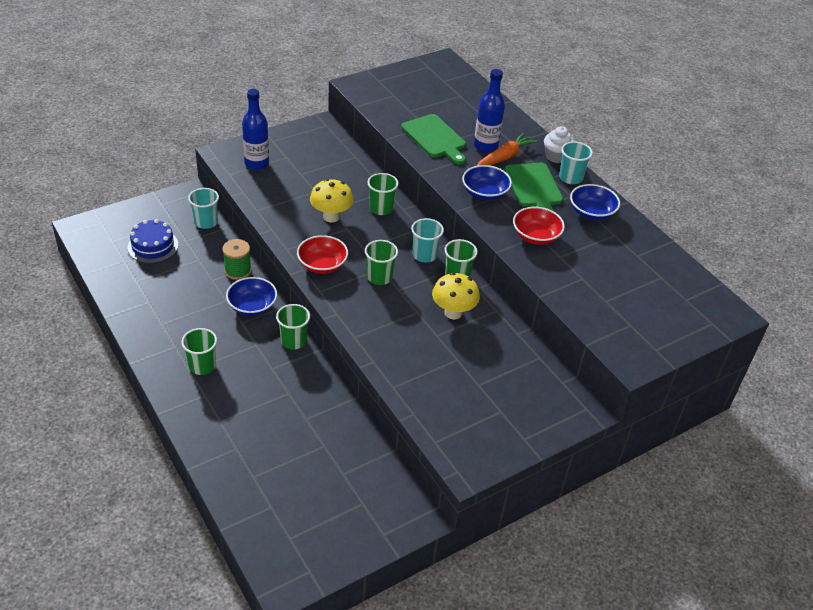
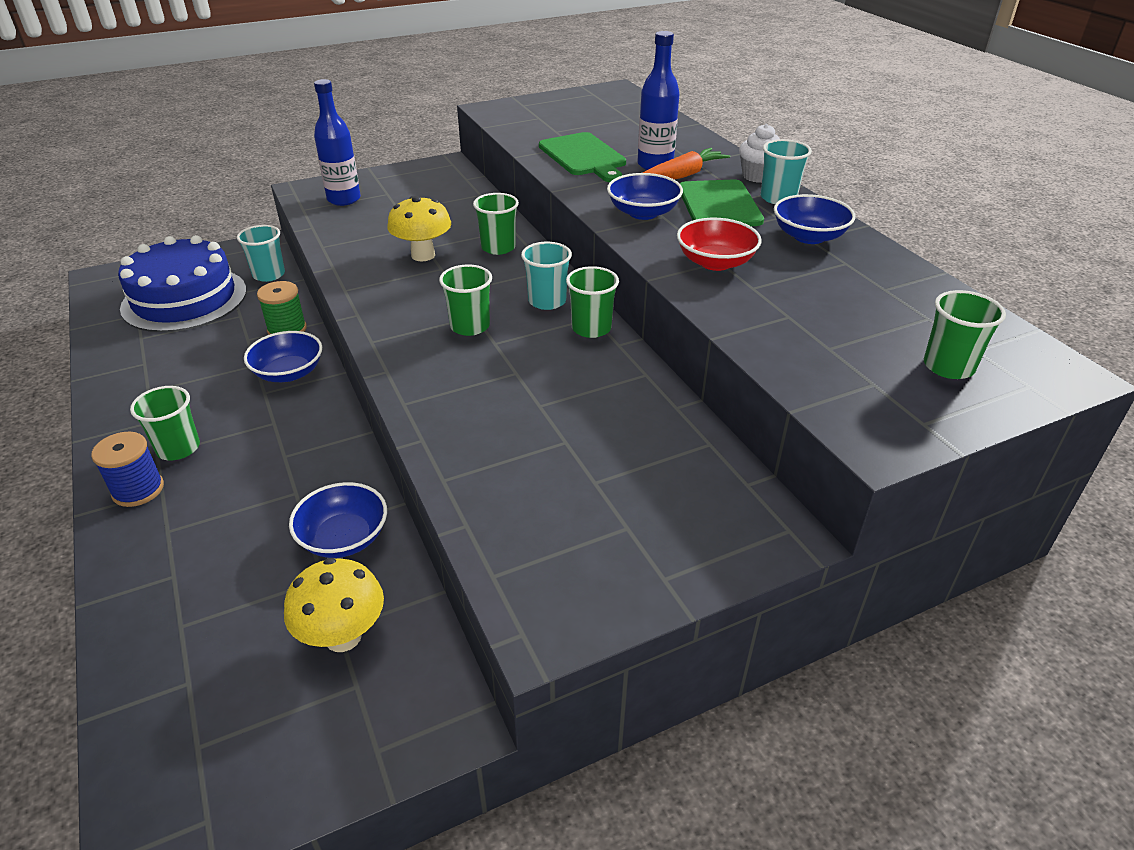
camera: 10 degrees right, 5 degrees down
blue cake [128,219,178,263] -> blue cake [118,235,247,332], size x1.72
green cup [276,304,310,350] -> green cup moved to [924,290,1006,379]
red bowl [297,235,348,274] -> none
yellow mushroom [432,272,480,319] -> yellow mushroom moved to [284,558,384,652]
none -> blue spool [91,432,164,507]
none -> blue bowl [289,482,387,558]

